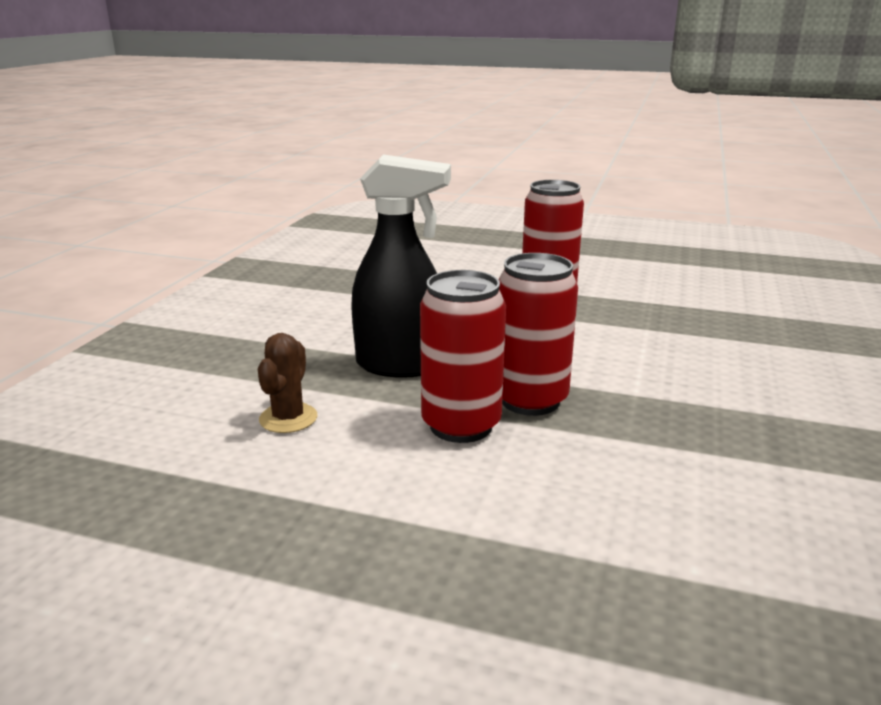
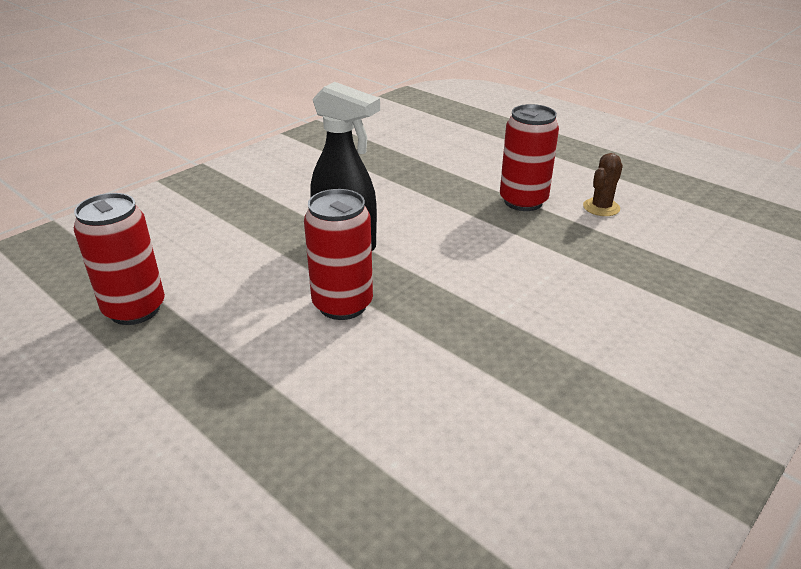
camera: 25 degrees right, 10 degrees up
brown cactus [258,333,317,433] -> brown cactus moved to [583,153,623,216]
red can [498,253,578,416] -> red can moved to [74,193,165,325]

